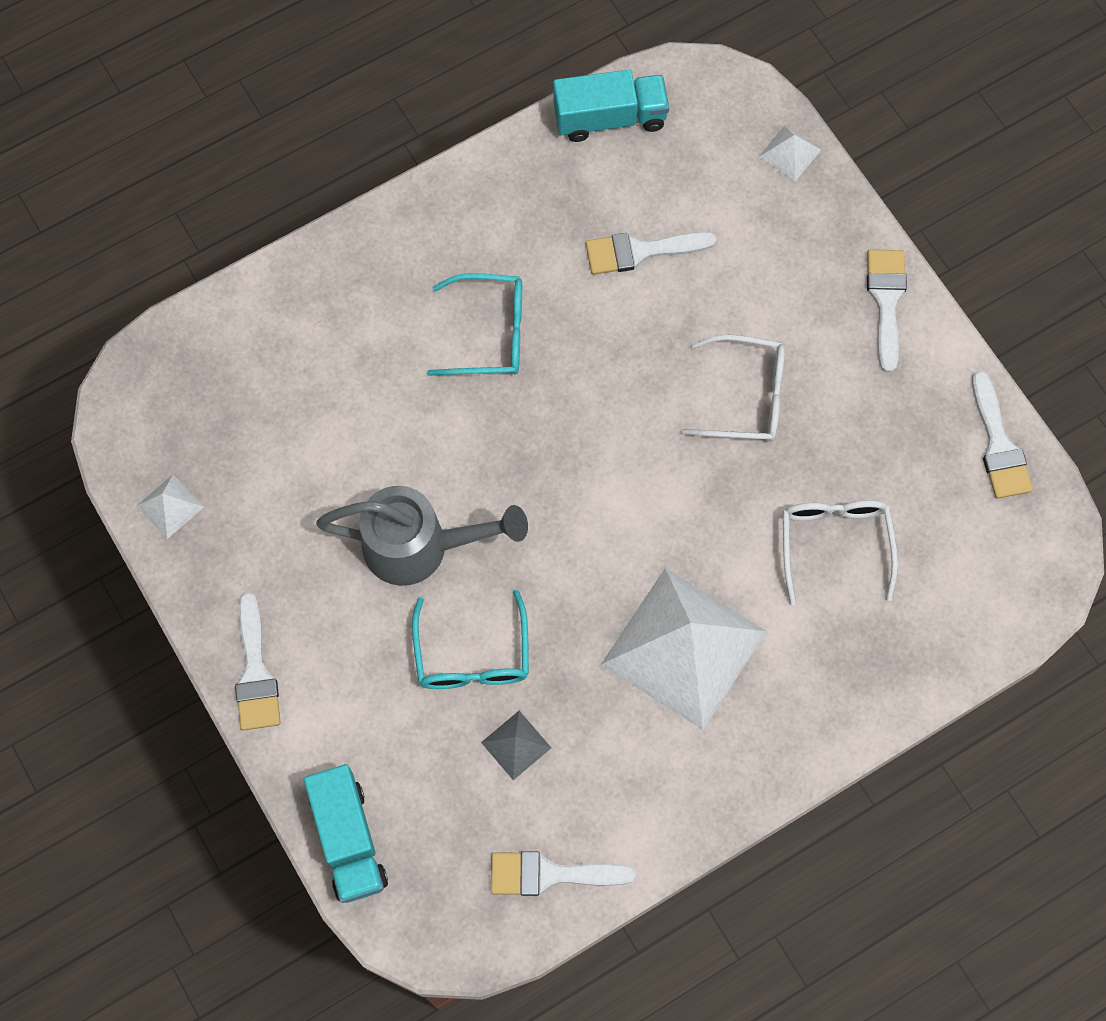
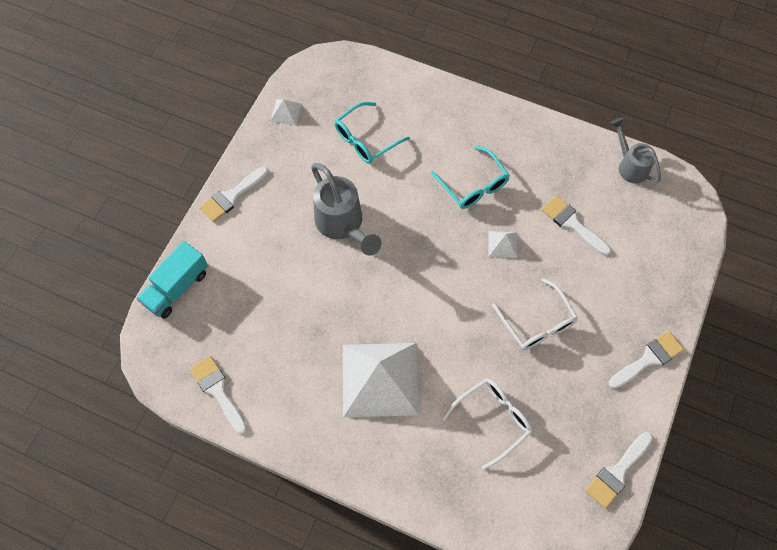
camera: 55 degrees right, 5 degrees down
turquoise glasses [412,589,529,689] -> turquoise glasses moved to [335,102,410,164]
grey pyramid [481,711,551,780] -> none
turquoise truck [553,70,669,142] -> grey watering can [610,118,661,183]
white pyramid [759,126,821,182] -> white pyramid moved to [488,231,517,258]

